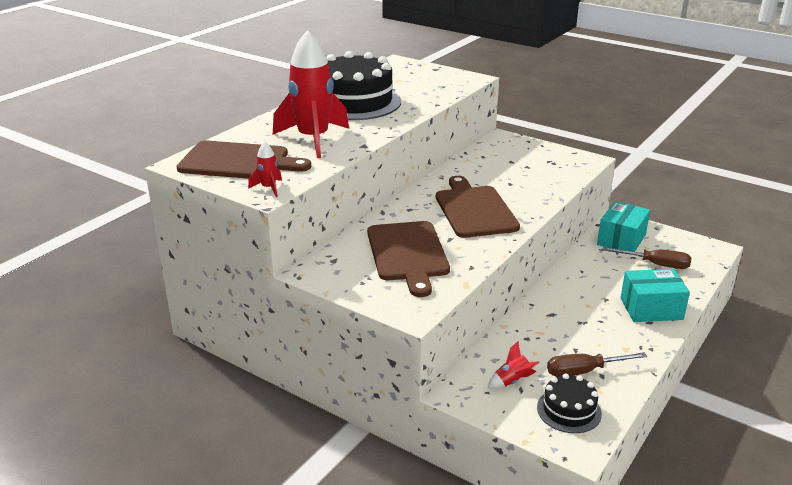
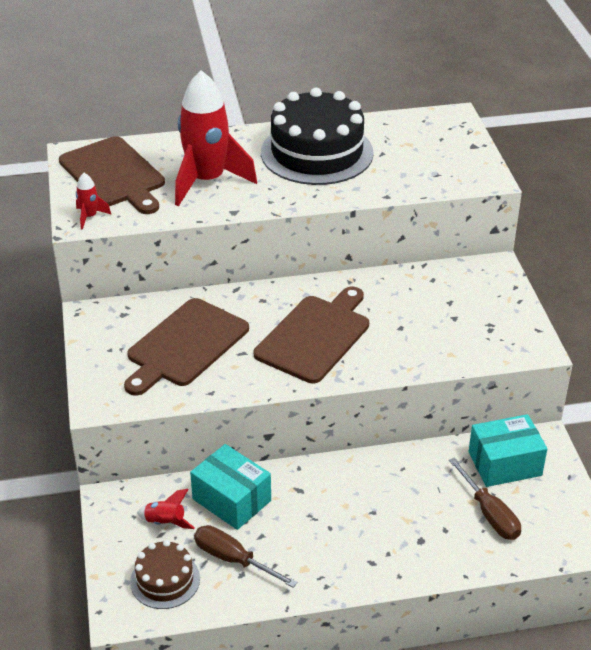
camera: 45 degrees right, 10 degrees up
black cake [537,373,602,433] -> brown cake [130,540,200,609]
turquoise box [621,269,690,322] -> turquoise box moved to [190,444,271,530]

